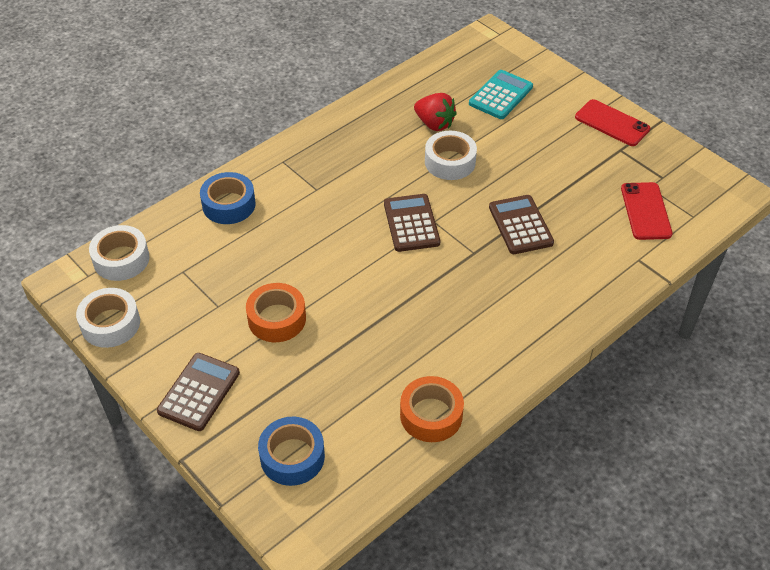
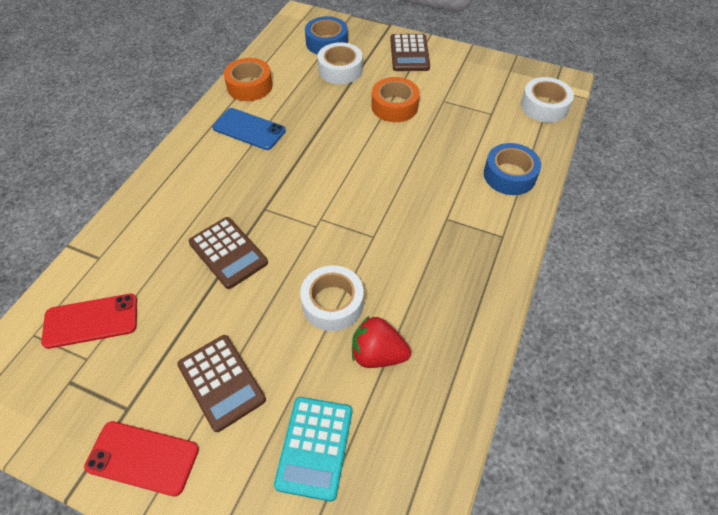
camera: 155 degrees right, 5 degrees up
white tape [76,288,140,348] -> white tape moved to [318,42,363,84]
brown calculator [384,194,440,252] -> brown calculator moved to [177,335,266,432]
red phone [621,182,673,240] -> red phone turned 75 degrees counterclockwise [41,294,137,349]
none -> blue phone [212,108,286,150]

